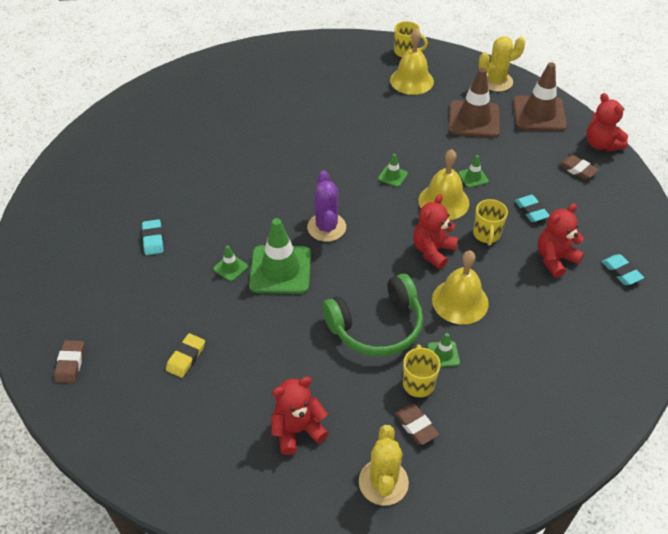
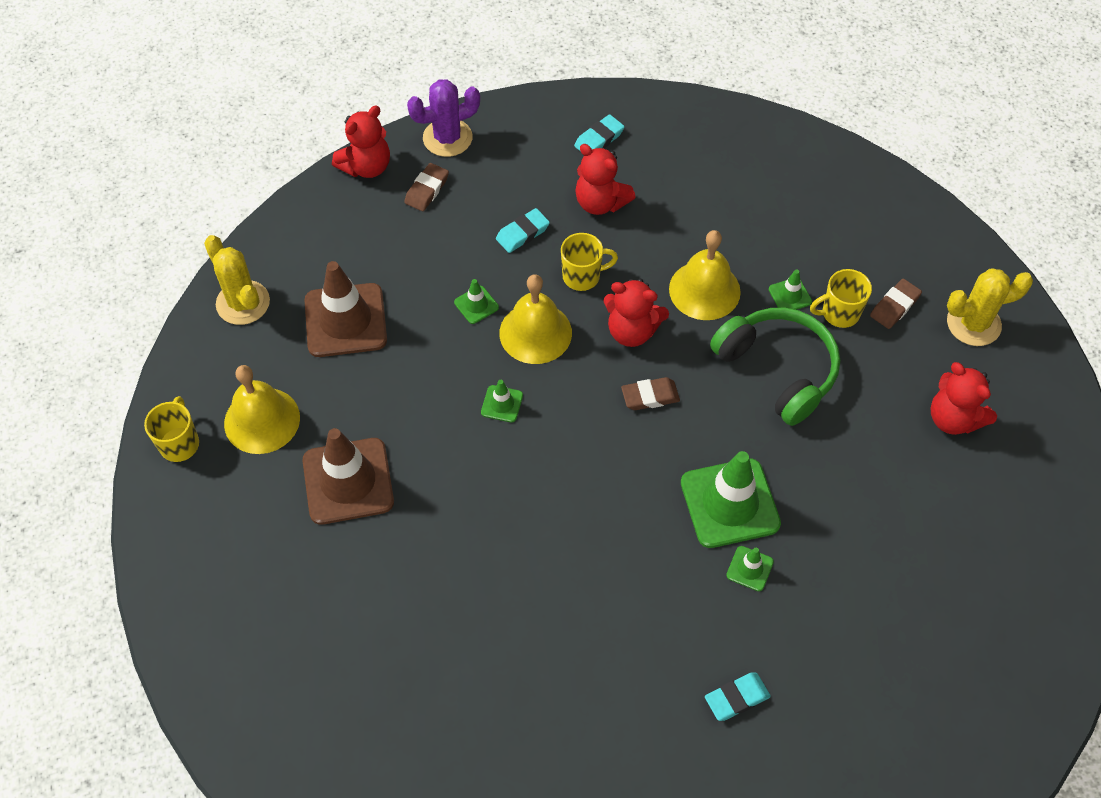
camera: 105 degrees left, 10 degrees up
brown eraser [54,340,84,383] -> brown eraser moved to [621,377,680,410]
yellow eraser [166,333,205,378] -> none
purple cactus [307,170,346,242] -> purple cactus moved to [407,79,480,157]
brown traffic cone [513,62,567,131] -> brown traffic cone moved to [302,428,394,525]

